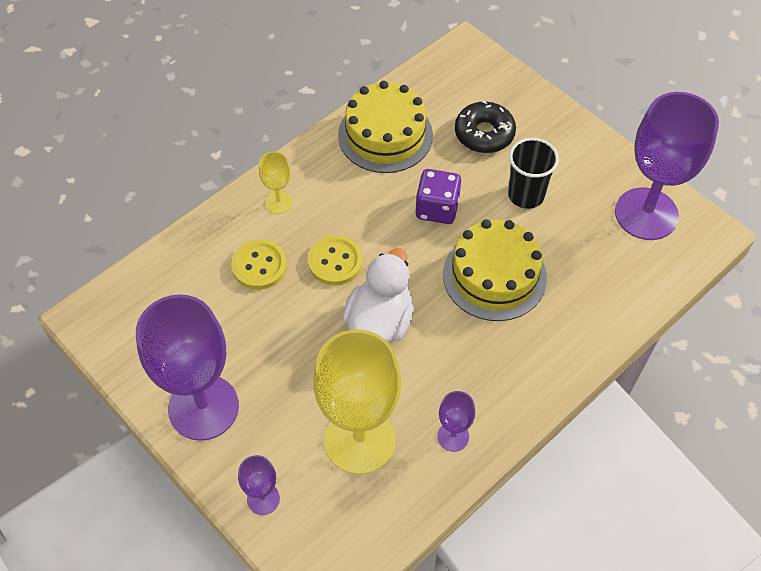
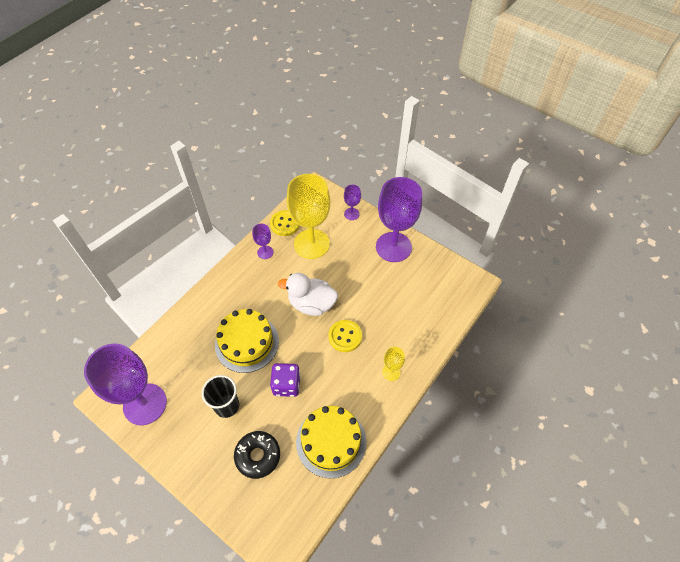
camera: 170 degrees right, 0 degrees up
yellow button [231,240,287,289] -> yellow button moved to [270,210,299,236]
white duck [342,248,414,343] -> white duck turned 90 degrees clockwise [278,273,338,316]

